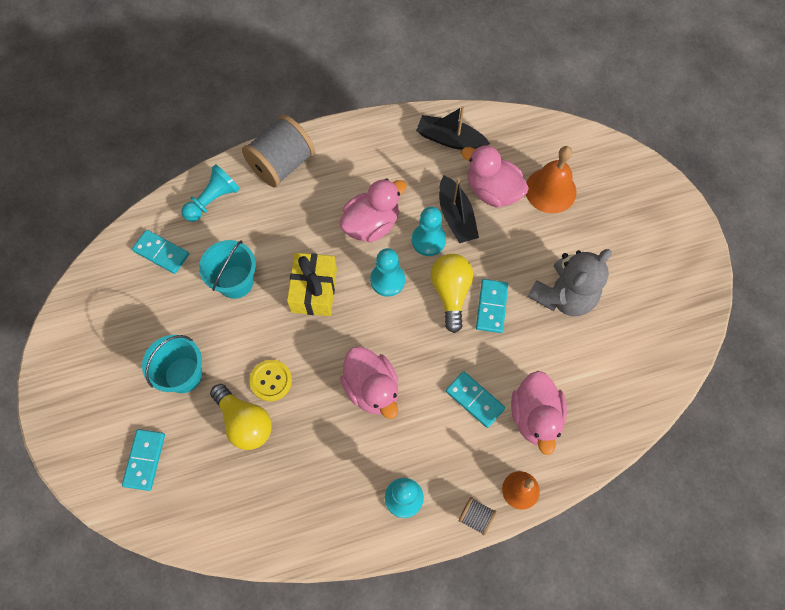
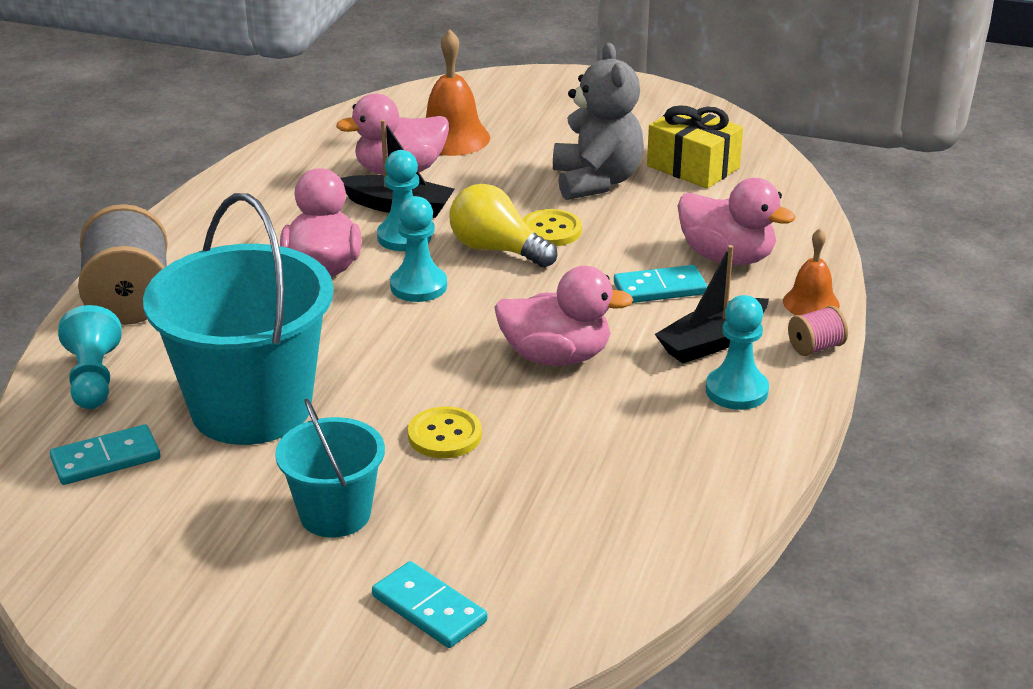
camera: 55 degrees left, 35 degrees down
turquoise bucket [199,240,256,299] -> turquoise bucket [143,193,333,445], size x1.84
yellow light bulb [210,384,272,450] -> none
yellow gift [287,253,337,316] -> yellow gift moved to [647,105,743,189]
black boat [416,106,490,150] -> black boat moved to [655,245,769,363]
grey spool [459,497,496,535] -> pink spool [788,306,848,356]
turquoise domino [476,279,508,333] -> yellow button [522,209,582,246]

